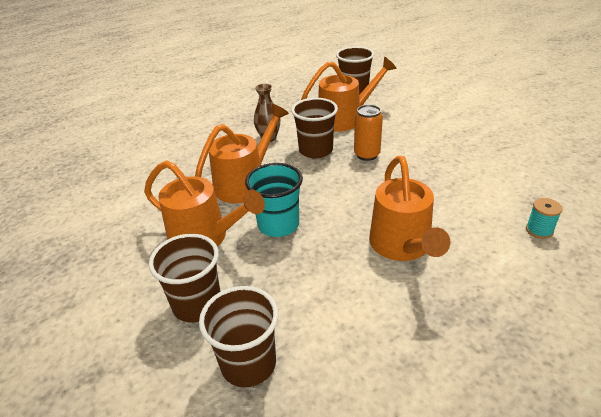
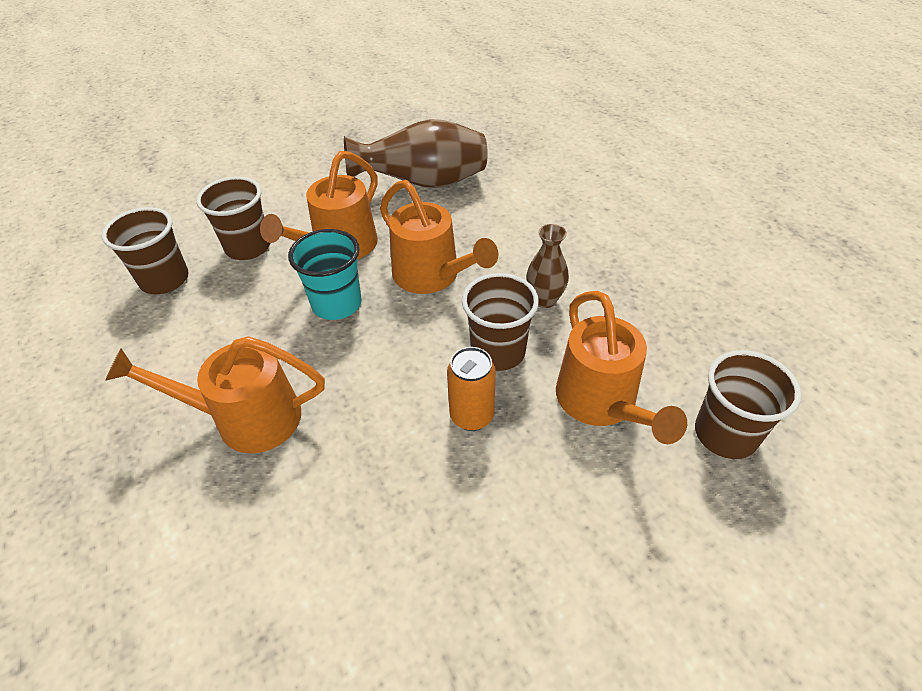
camera: 95 degrees right, 10 degrees up
turquoise spool [526,198,563,239] -> none
none -> brown vase [344,119,488,188]

